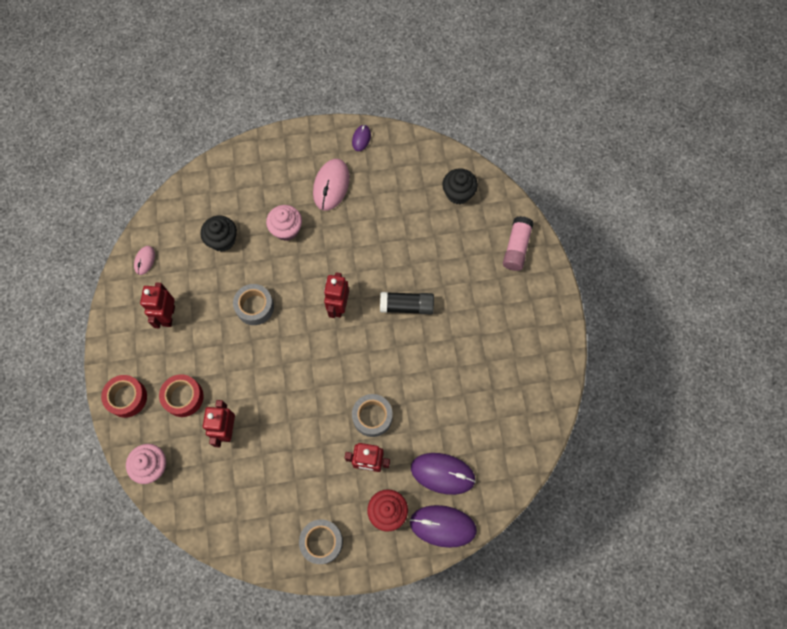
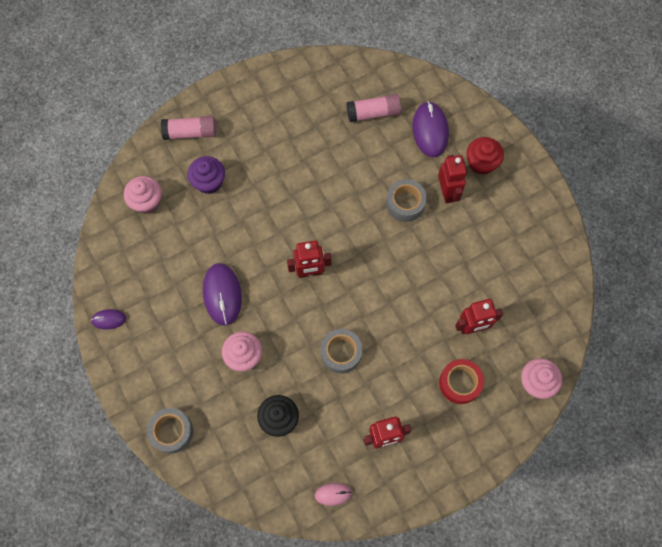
camera: 110 degrees left, 0 degrees up
red tape [101,375,147,418] -> none
grey tape [299,519,343,564] -> grey tape moved to [147,408,193,454]
pink mouse [313,159,350,211] -> none
black glue stick [380,292,434,314] -> none
purple mouse [410,505,477,548] -> purple mouse moved to [203,263,242,325]
black cupcake [442,168,478,204] -> pink cupcake [124,176,162,214]
none -> purple cupcake [187,156,225,194]
none -> pink glue stick [347,94,401,122]

